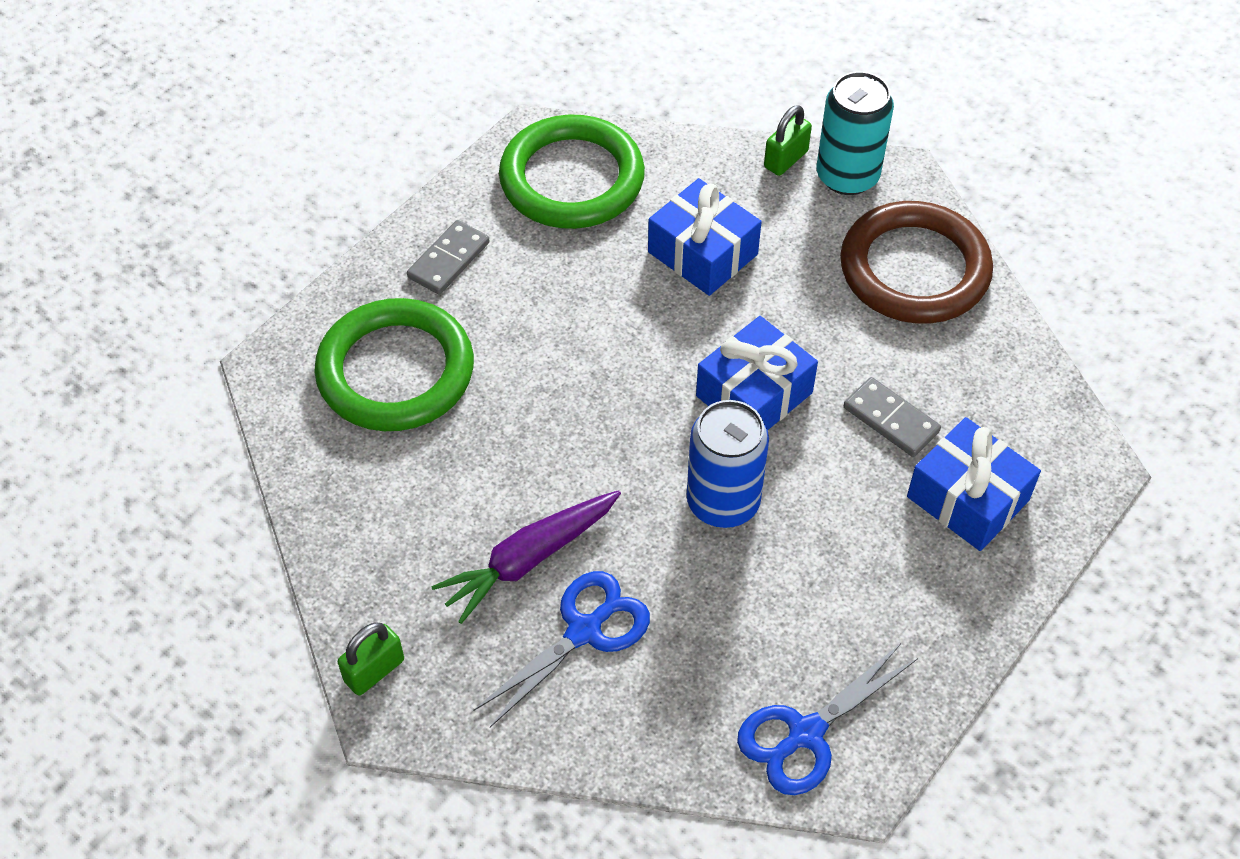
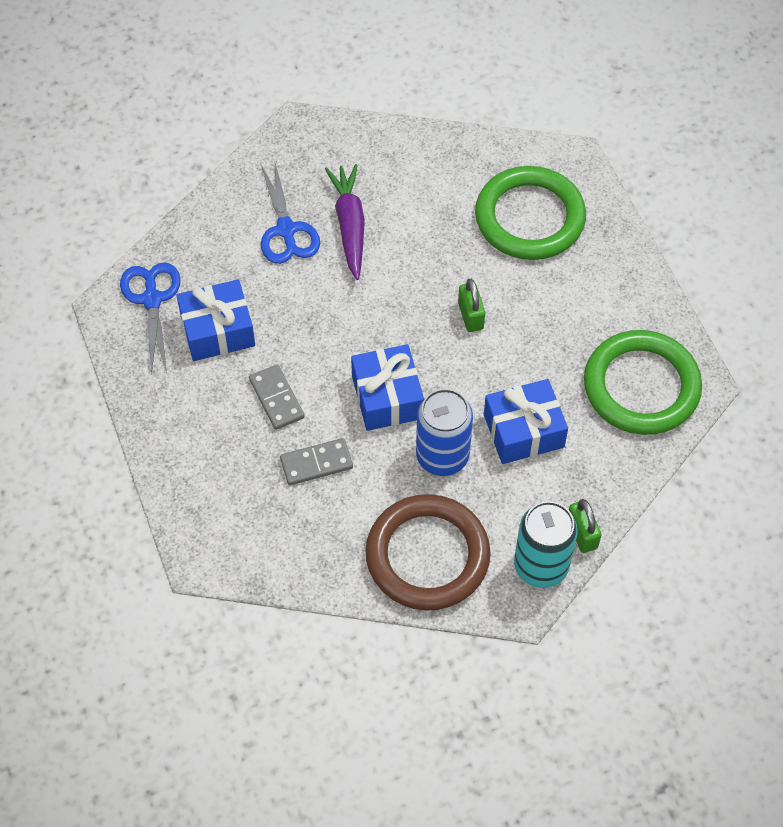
camera: 120 degrees right, 5 degrees up
green padlock [338,622,404,696] -> green padlock moved to [458,279,485,332]
grey domino [407,220,490,295] -> grey domino moved to [249,365,305,430]
blue can [687,400,769,528] -> blue can moved to [416,389,473,476]
blue gift [907,417,1041,551] -> blue gift moved to [176,279,255,361]

